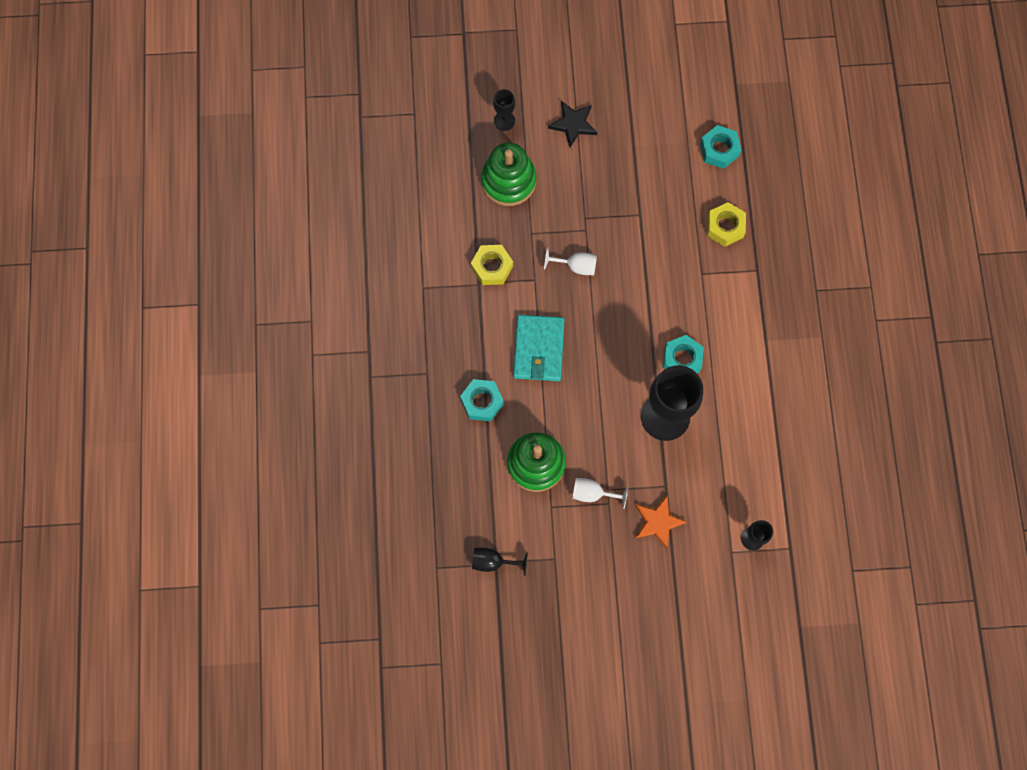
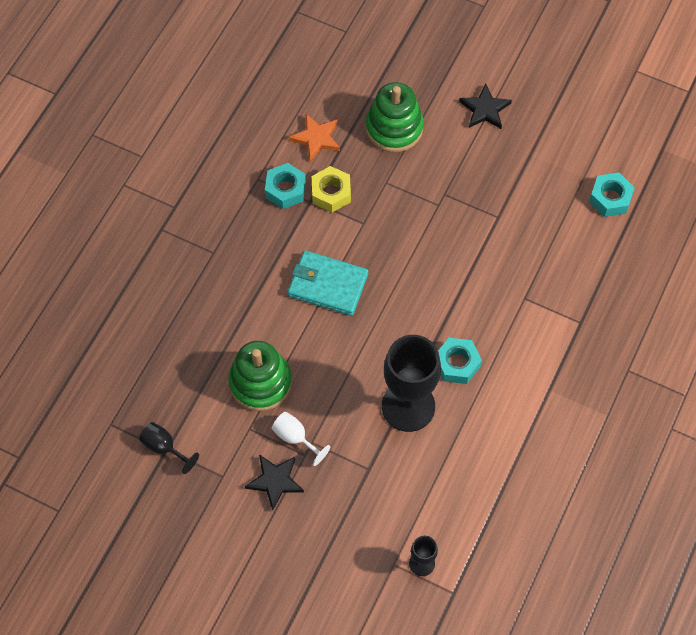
camera: 30 degrees right, 10 degrees down
turquoise nut [460,379,504,421] -> turquoise nut moved to [265,163,306,209]
black goblet [493,89,515,131] -> none
turquoise wallet [513,315,565,381] -> turquoise wallet turned 75 degrees clockwise [288,250,368,316]
white goblet [544,247,597,275] -> none
orange star [635,496,687,549] -> orange star moved to [289,114,340,161]
yellow nut [707,202,746,247] -> none
none -> black star [245,454,304,510]

